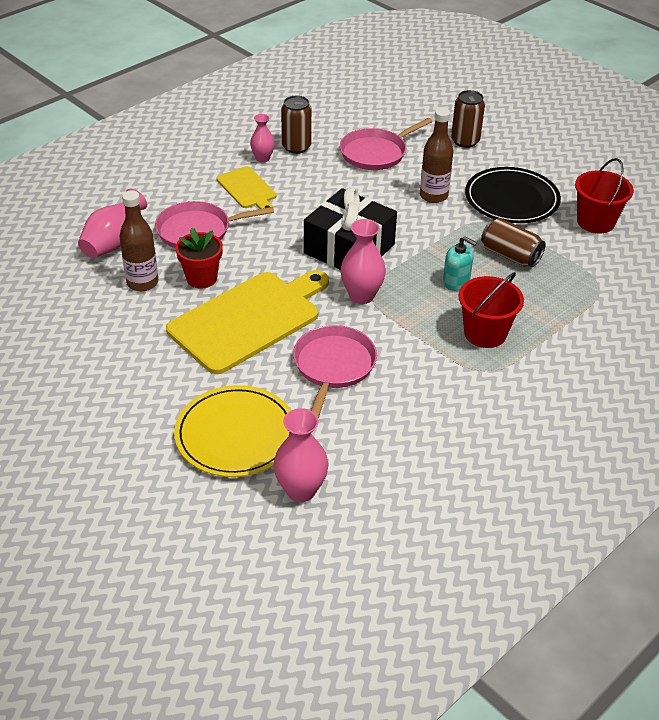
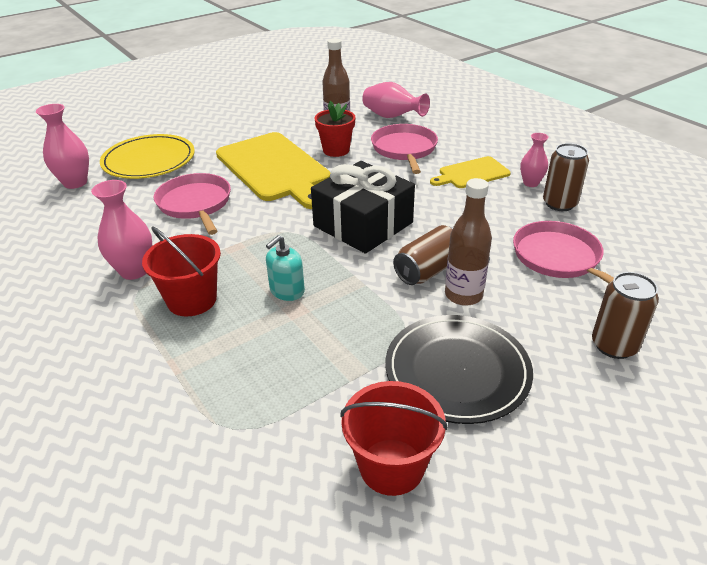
camera: 100 degrees right, 5 degrees down
pink pan [293,325,377,419] -> pink pan turned 135 degrees counterclockwise [154,173,231,235]
pink vase [341,219,386,304] -> pink vase moved to [91,180,152,280]
brown can [481,218,546,267] -> brown can moved to [393,225,453,285]

